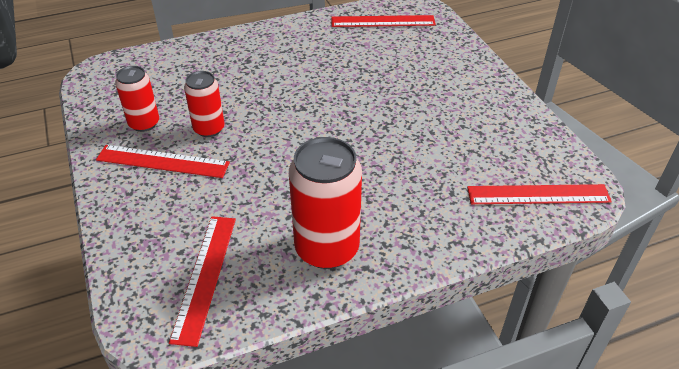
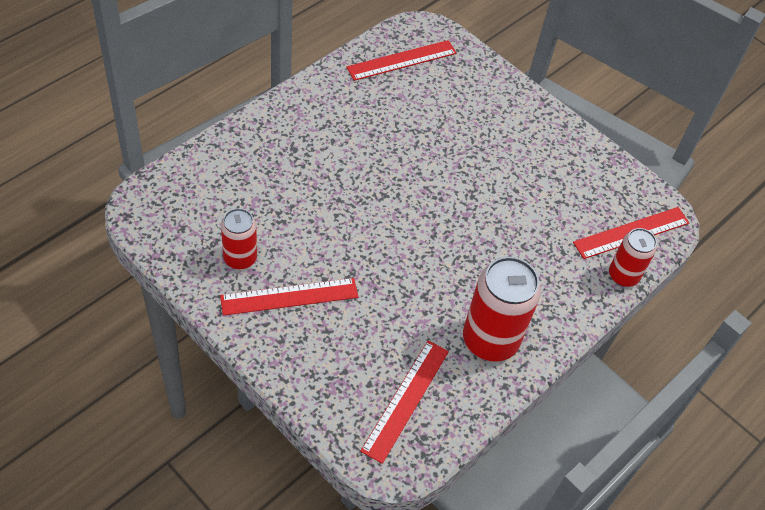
camera: 30 degrees left, 10 degrees up
red ruler [169,216,236,347] -> red ruler turned 45 degrees clockwise [360,341,449,464]
red can [184,71,225,137] -> red can moved to [609,228,657,287]

